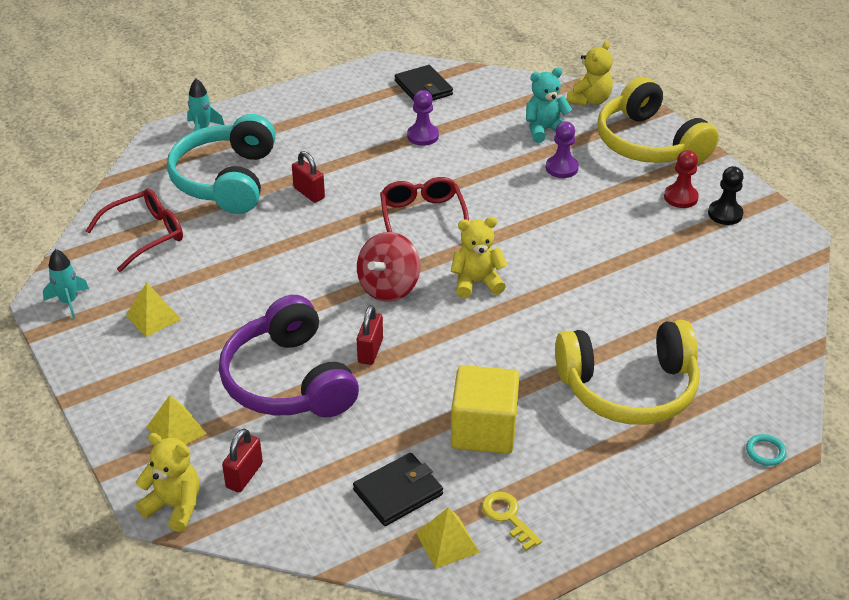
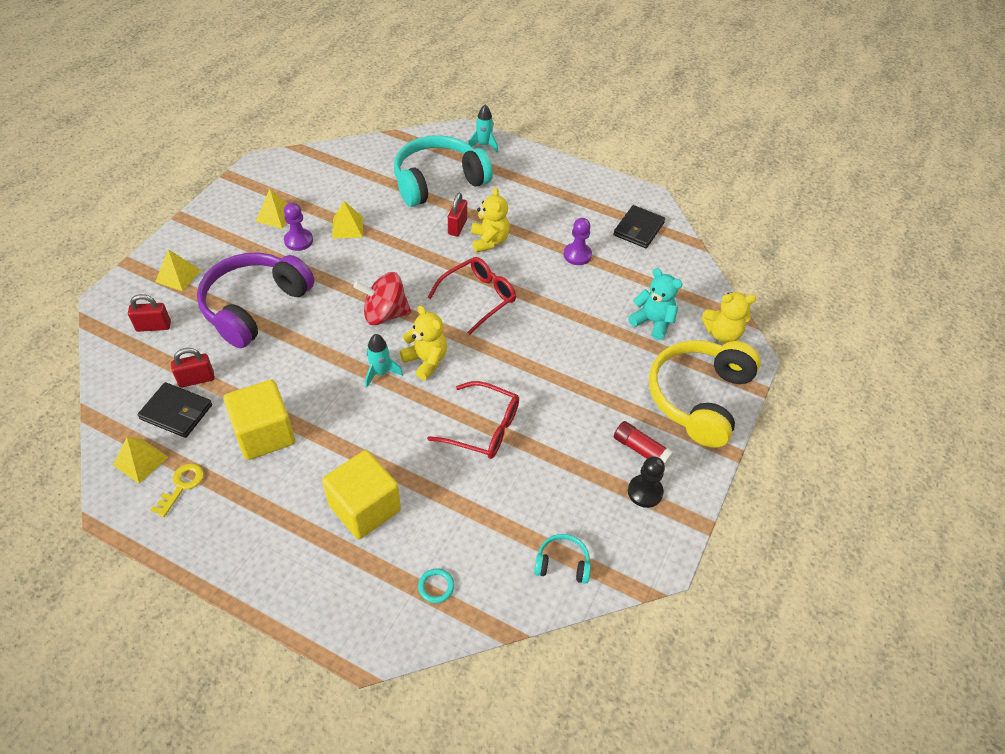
camera: 55 degrees right, 10 degrees up
turquoise rocket [43,249,89,319] -> turquoise rocket moved to [365,334,403,388]
red glasses [86,188,183,272] -> red glasses moved to [427,381,519,459]
yellow teddy bear [136,433,200,532] -> yellow teddy bear moved to [471,187,510,253]
red padlock [357,305,383,365] -> red padlock moved to [171,348,215,388]
purple pawn [546,121,579,178] -> purple pawn moved to [284,203,313,251]
yellow headphones [555,320,700,425] -> yellow cube [322,450,401,539]
red pawn [664,150,699,208] -> red glue stick [614,421,674,467]
turquoise ring [746,434,786,466] -> turquoise ring moved to [418,568,454,603]
none -> yellow pyramid [332,201,363,239]
none -> turquoise headphones [534,534,591,584]

